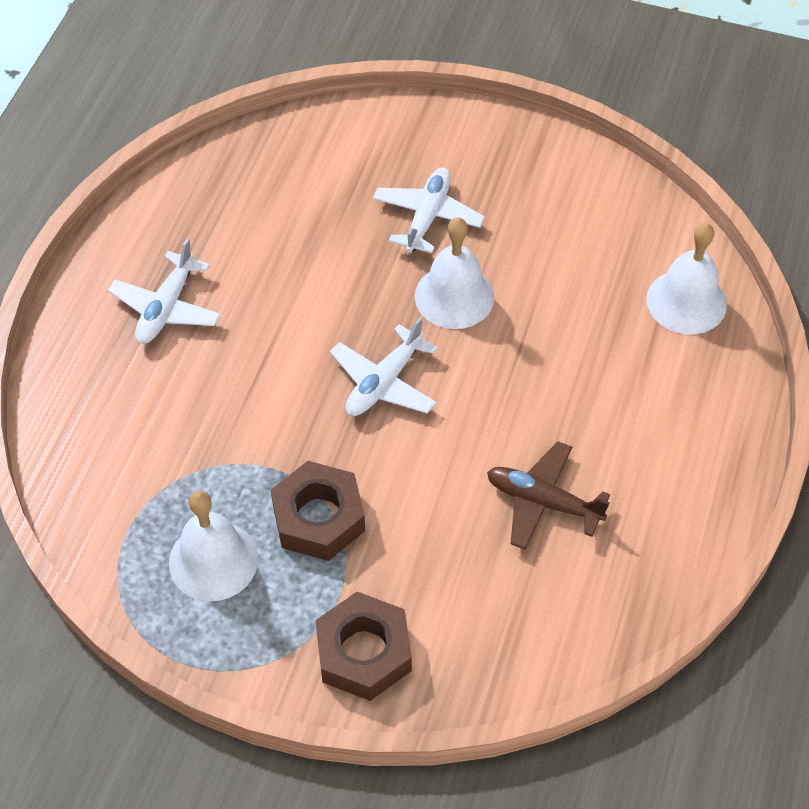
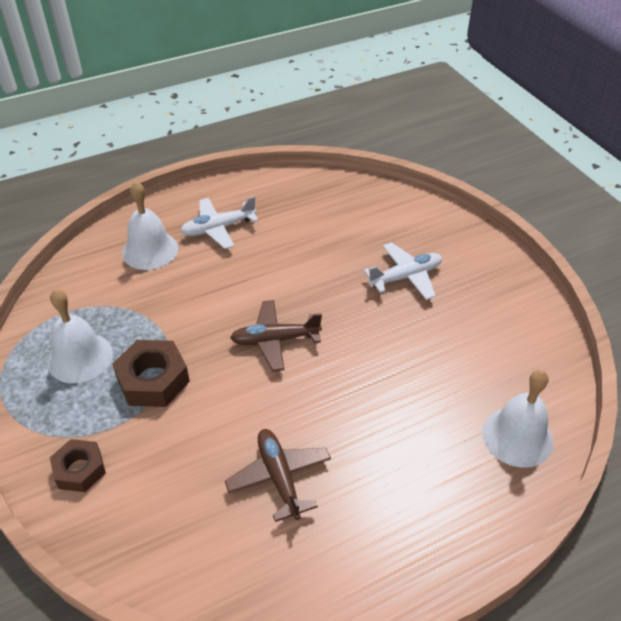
camera: 45 degrees right, 10 degrees down
brown nut [315,592,412,701] -> brown nut [50,439,106,492], size x0.66
white plane [330,317,438,416] -> brown plane [230,300,322,372]
white bell [415,218,494,329] -> white bell moved to [122,181,178,270]

